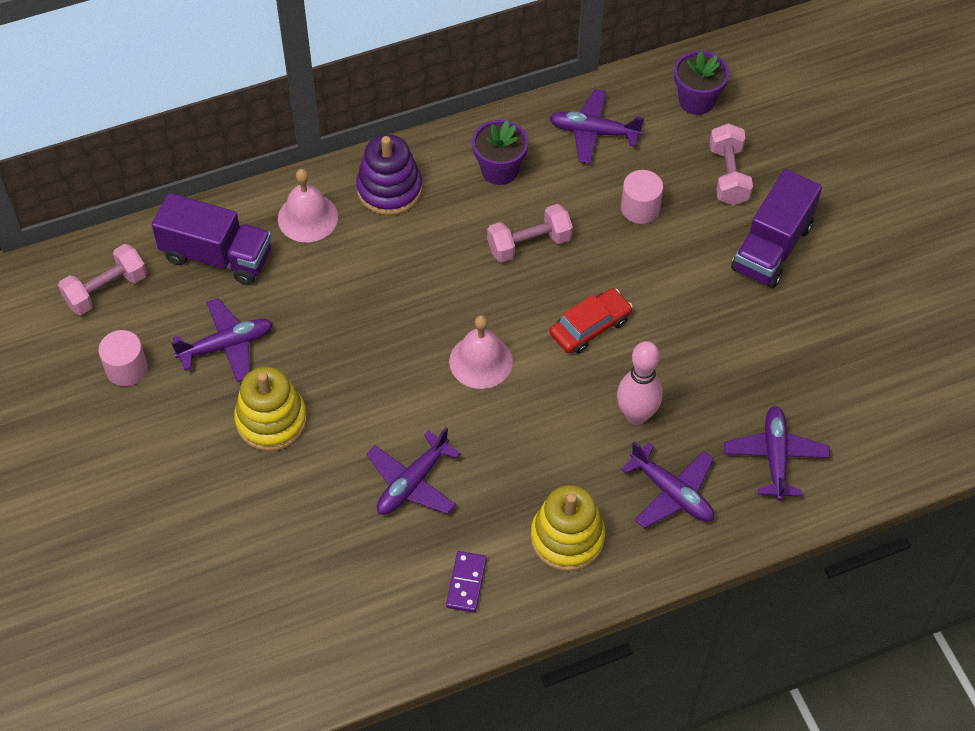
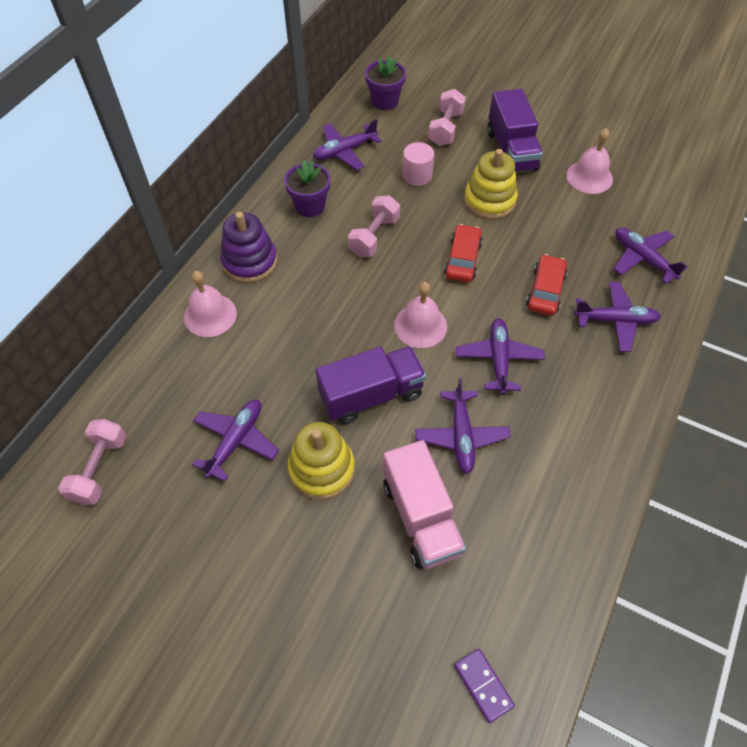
camera: 40 degrees left, 0 degrees up
pink cylinder [98,330,148,386] -> none
purple truck [152,193,272,285] -> purple truck moved to [316,346,426,424]
purple domino [446,551,487,613] -> purple domino moved to [454,648,515,723]
yellow stacking toy [530,485,605,571] -> yellow stacking toy moved to [464,149,518,219]
pink bowling pin [617,341,663,425] -> red car [526,254,568,316]
pink dumbbell [709,123,753,205] -> pink dumbbell turned 60 degrees clockwise [428,89,466,146]
none -> pink truck [383,440,466,569]
none -> purple plane [456,318,545,395]
none -> pink bell [566,128,613,194]

